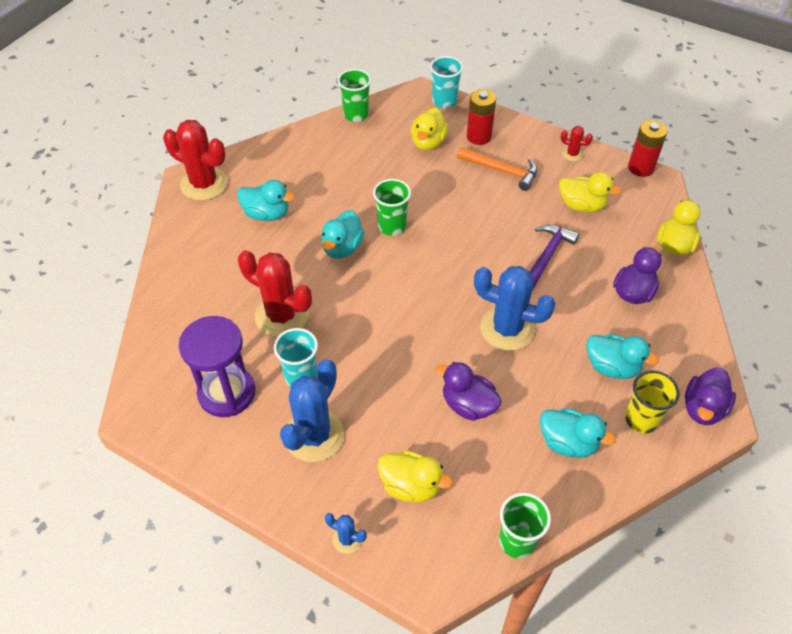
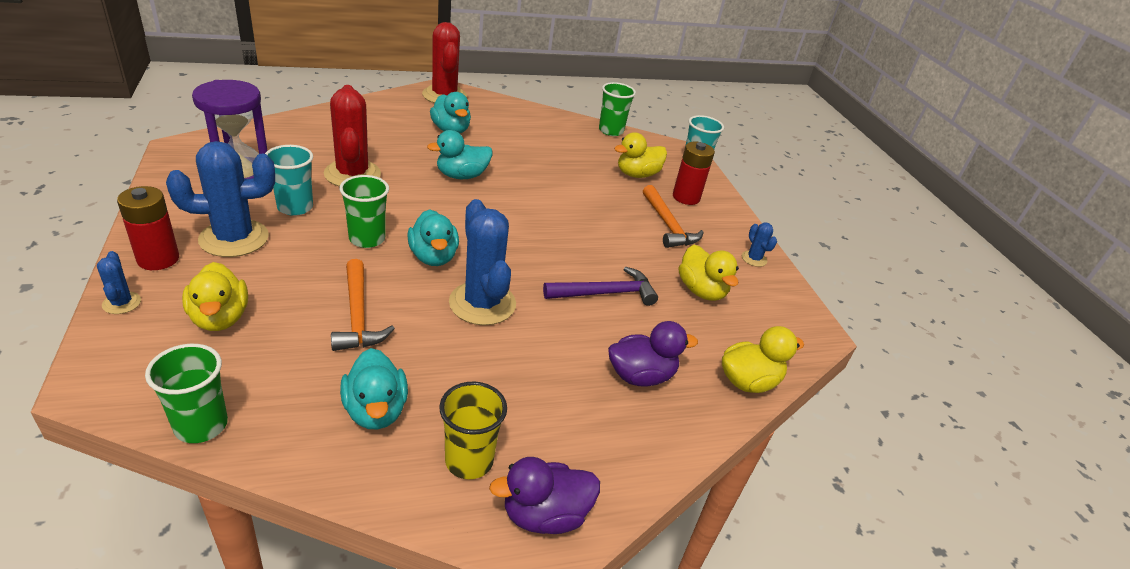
camera: 40 degrees right, 15 degrees down
green cup [373,179,411,236] -> green cup moved to [339,175,389,248]
purple duck [435,362,502,421] -> orange hammer [331,259,395,351]
red cactus [561,126,593,161] -> blue cactus [742,222,777,267]
turquoise duck [586,334,659,379] -> turquoise duck moved to [407,209,459,266]
red battery [628,120,667,177] -> red battery moved to [117,186,179,270]

